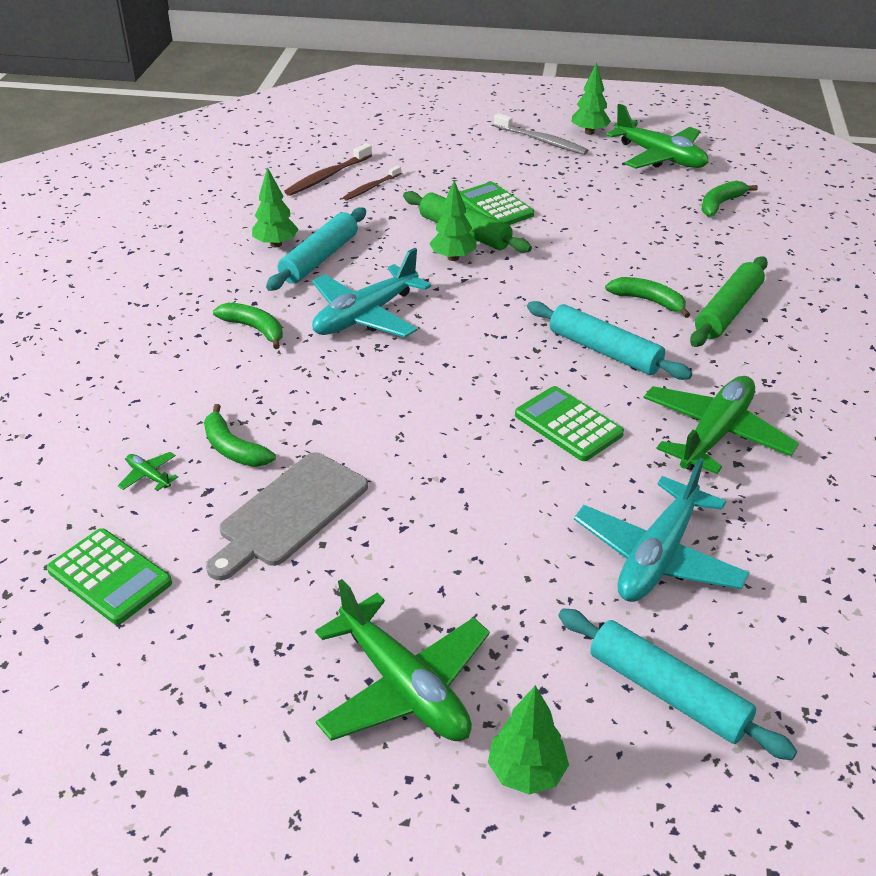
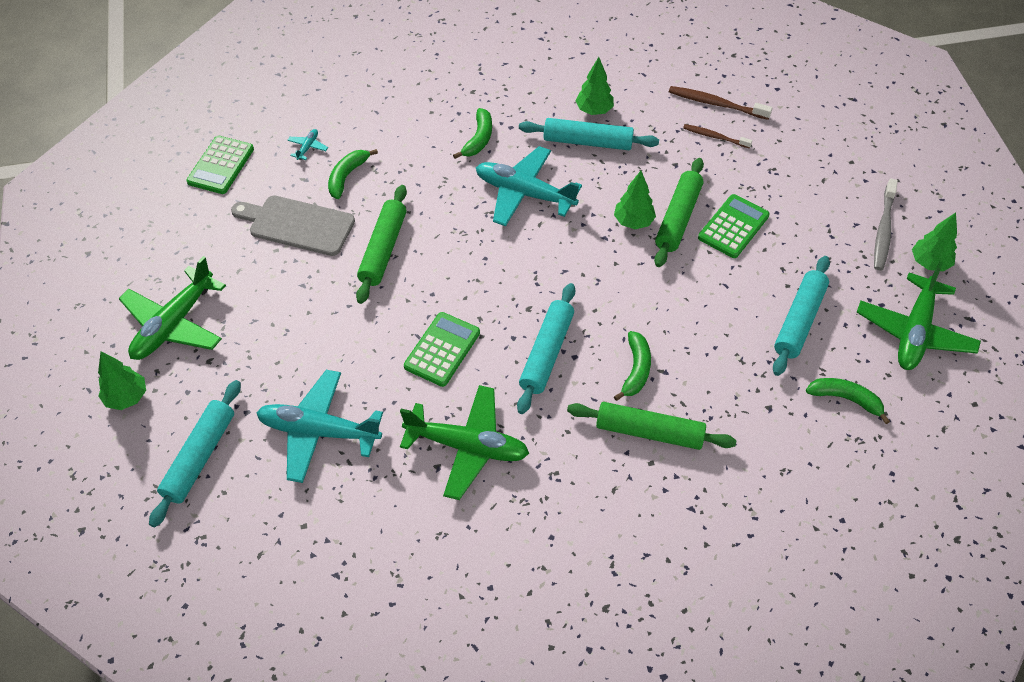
camera: 70 degrees right, 15 degrees up
green plane [118,452,178,491] -> turquoise plane [287,129,328,160]
none -> green rolling pin [356,185,407,304]
none -> turquoise rolling pin [773,256,830,376]

